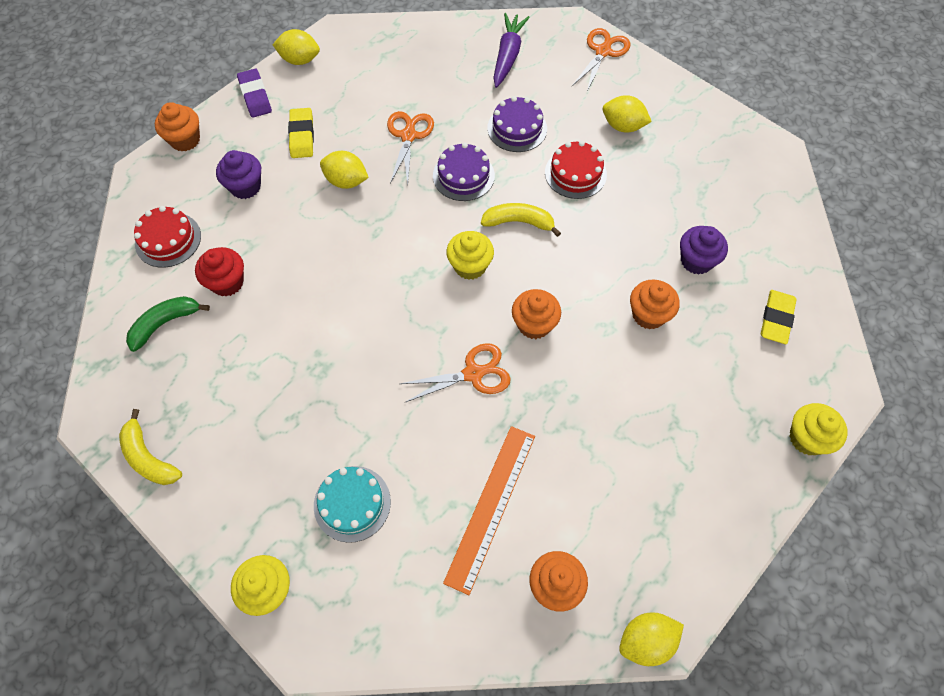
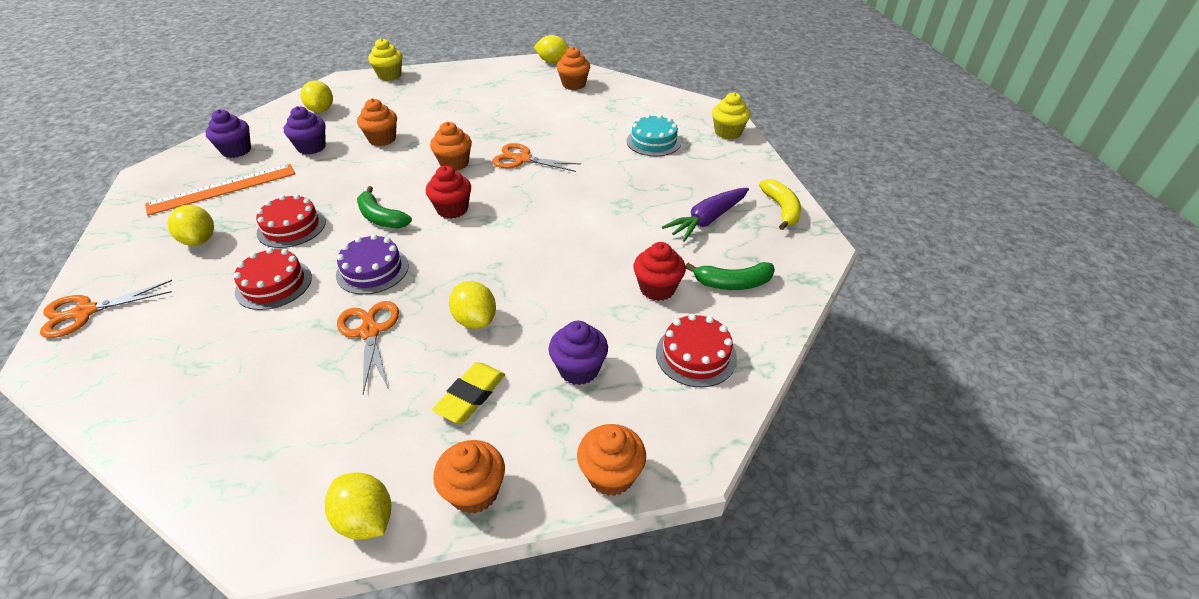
camera: 145 degrees left, 20 degrees down
purple eraser [237,69,272,118] -> orange cupcake [433,440,505,514]
orange scissors [387,111,434,184] -> orange scissors turned 120 degrees clockwise [337,301,399,394]
orange ruler [443,426,535,595] -> orange ruler moved to [145,164,295,216]
yellow cupcake [446,231,494,280] -> red cupcake [426,166,471,219]
yellow banana [481,203,561,237] -> green banana [357,186,412,228]
purple cake [487,96,547,152] -> red cake [234,248,312,310]
purple carrot [493,13,530,88] -> purple carrot moved to [662,188,749,242]
yellow eraser [761,290,797,344] -> yellow lemon [301,80,333,112]
none -> purple cupcake [206,109,251,158]

